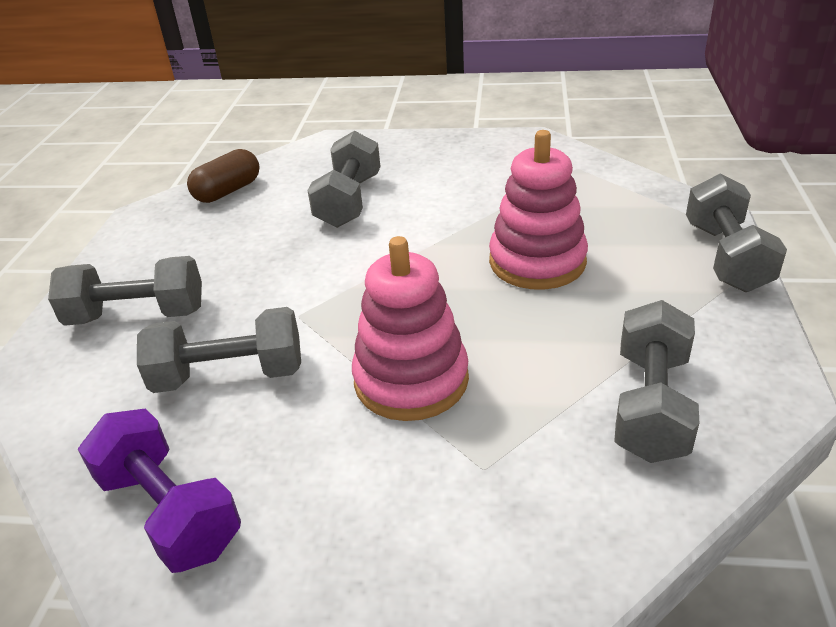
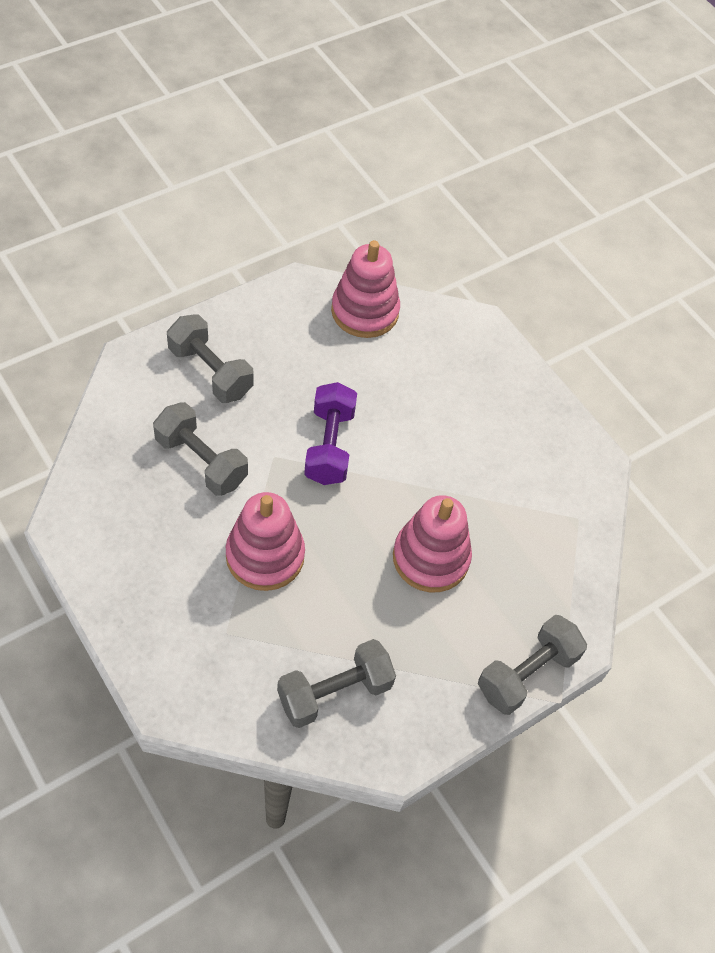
camera: 40 degrees right, 20 degrees up
purple dumbbell [78,408,241,573] -> purple dumbbell moved to [304,382,357,485]
brown capsule [187,149,259,203] -> pink stacking toy [331,240,400,338]
grey dumbbell [307,131,381,228] -> none

